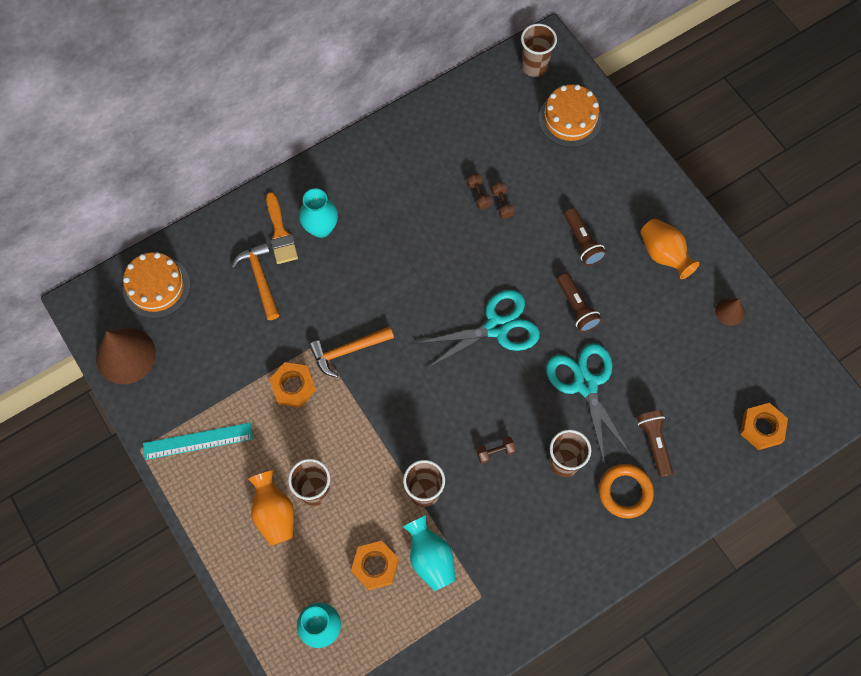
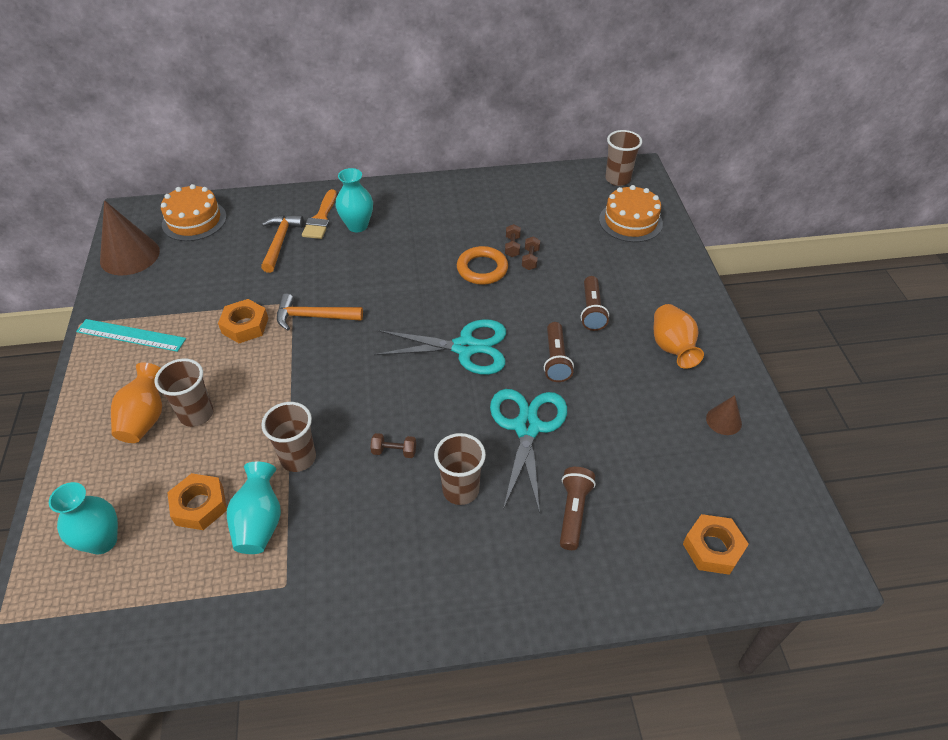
camera: 25 degrees right, 20 degrees down
orange ring [599,464,654,518] -> orange ring moved to [457,246,508,285]

